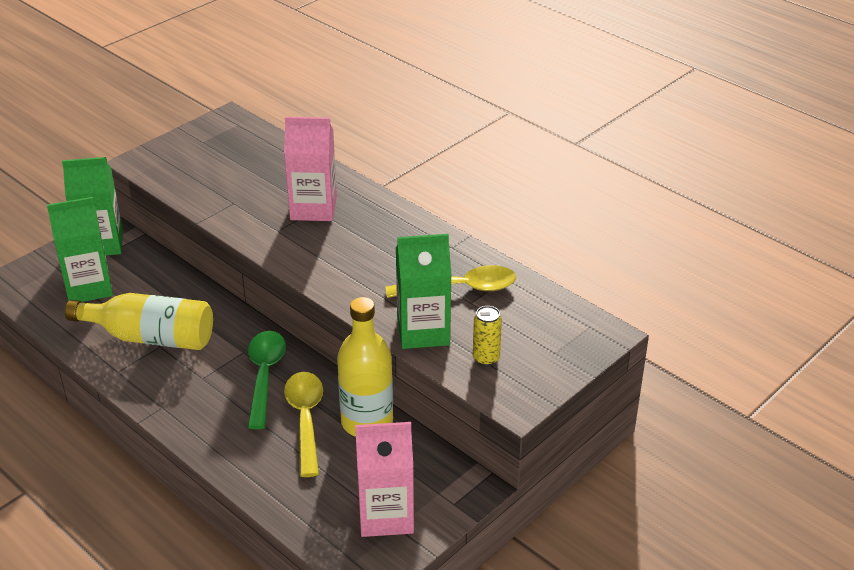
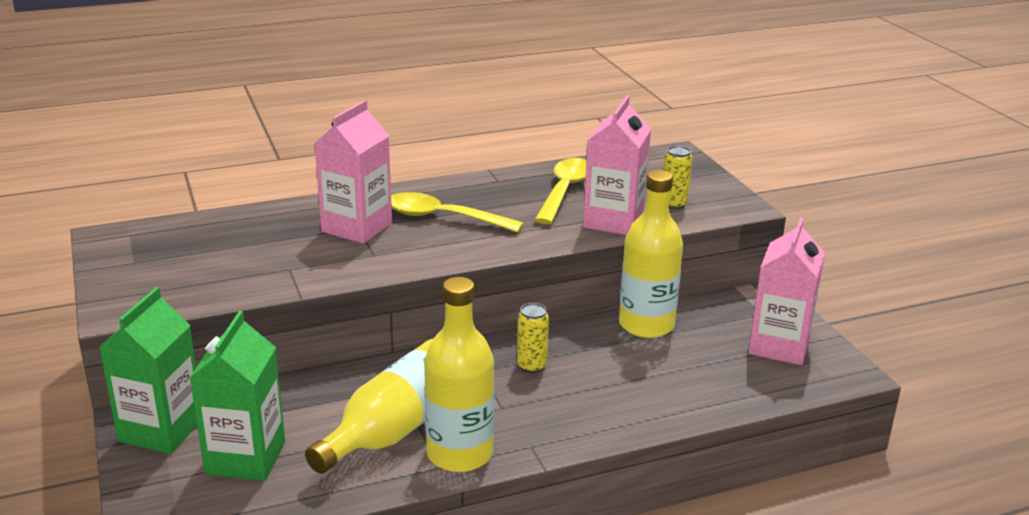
camera: 65 degrees left, 10 degrees down
green spoon [248,331,286,429] -> yellow can [517,303,549,373]
yellow spoon [284,372,323,477] -> yellow spoon moved to [391,192,524,232]
green carton [396,234,452,349] -> pink carton [583,95,651,235]
none -> yellow bottle [424,277,494,472]

